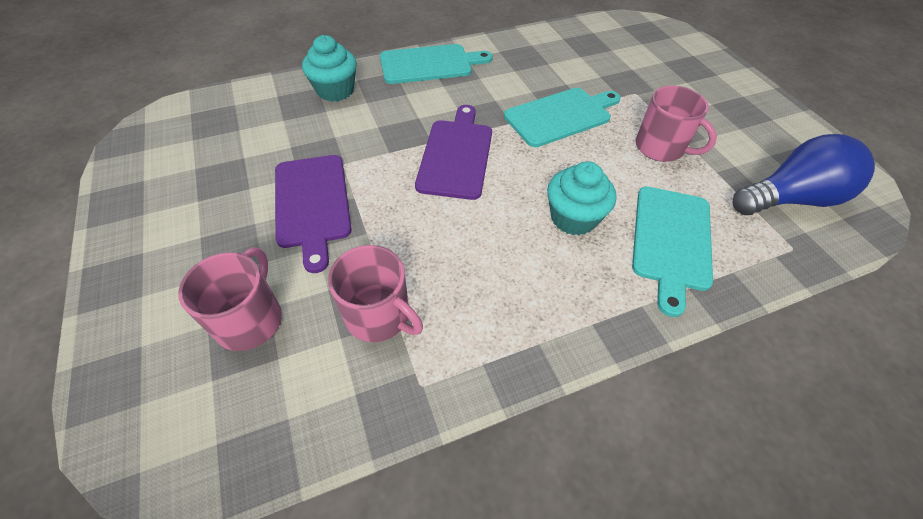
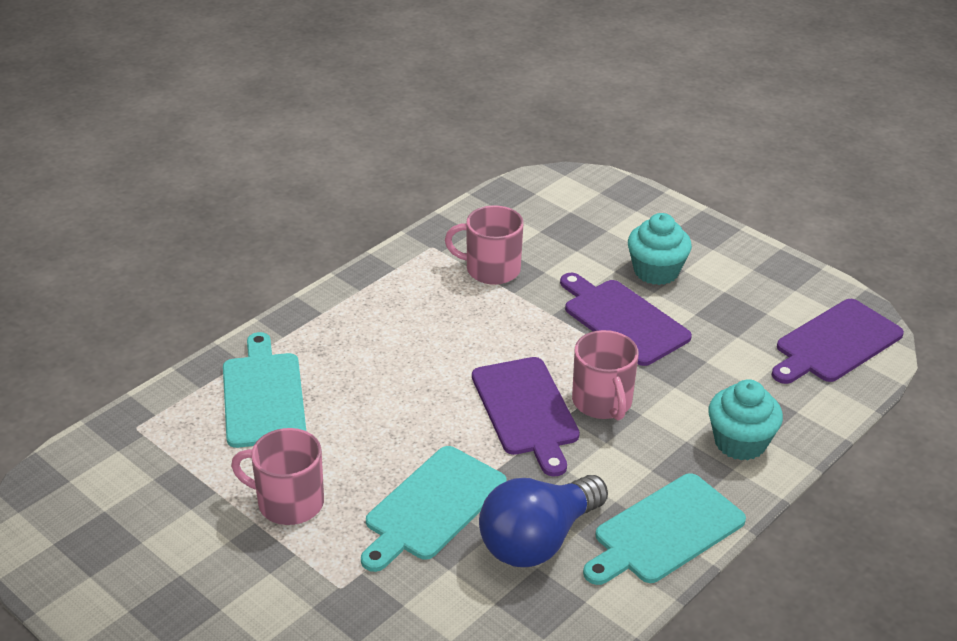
camera: 155 degrees right, 15 degrees down
pink mug [178,248,282,351] -> pink mug moved to [572,330,639,420]
turquoise cupcake [547,161,616,235] -> turquoise cupcake moved to [628,213,692,285]
blue light bulb [732,134,875,215] -> blue light bulb moved to [479,475,608,567]
none -> purple cutting board [772,299,904,384]

